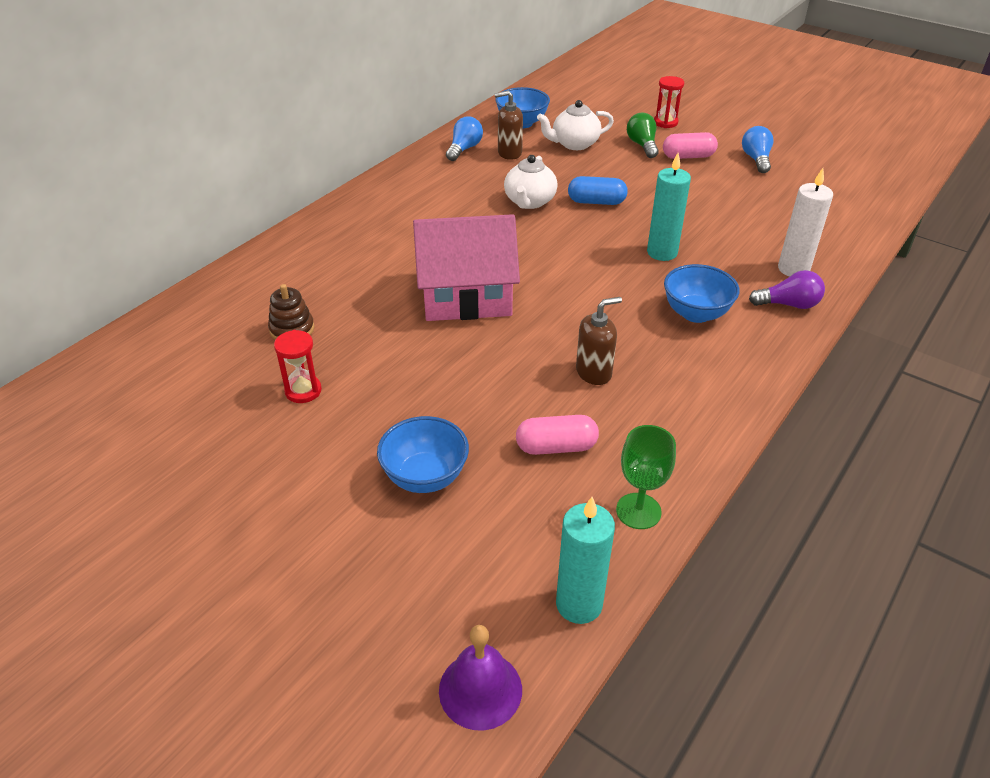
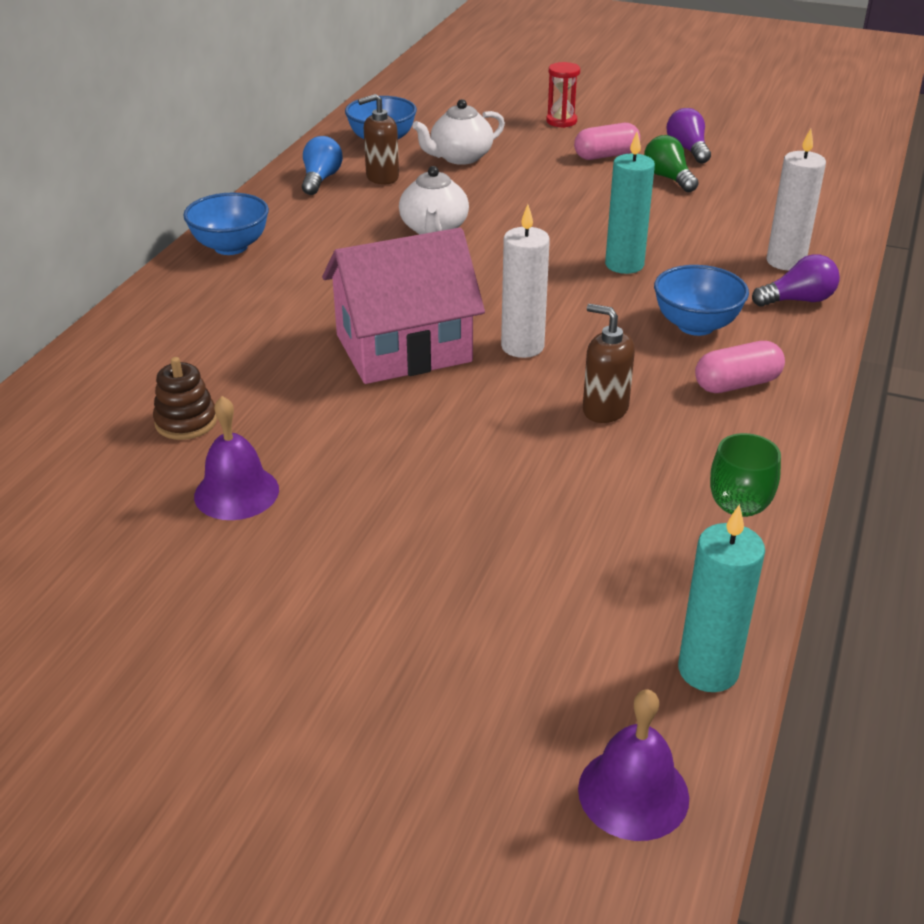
camera: 15 degrees left, 5 degrees down
red hourglass [274,330,322,403] -> purple bell [194,396,279,520]
blue bowl [377,416,469,493] -> blue bowl moved to [183,193,269,255]
pink capsule [516,415,599,455] -> pink capsule moved to [695,341,785,393]
blue capsule [568,176,628,205] -> none
brown soap dispenser [576,297,622,385] -> brown soap dispenser turned 105 degrees counterclockwise [583,304,635,423]
green light bulb [627,113,658,158] -> green light bulb moved to [644,135,699,192]
blue light bulb [742,126,774,173] -> purple light bulb [667,108,711,163]
none -> white candle [501,204,550,358]

